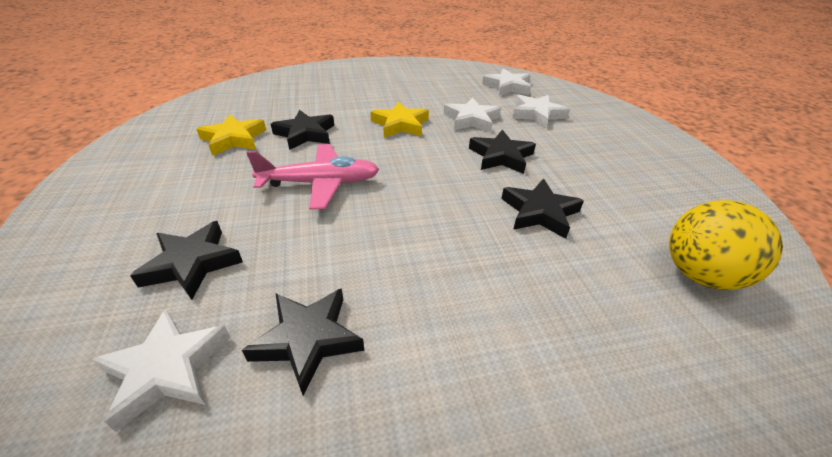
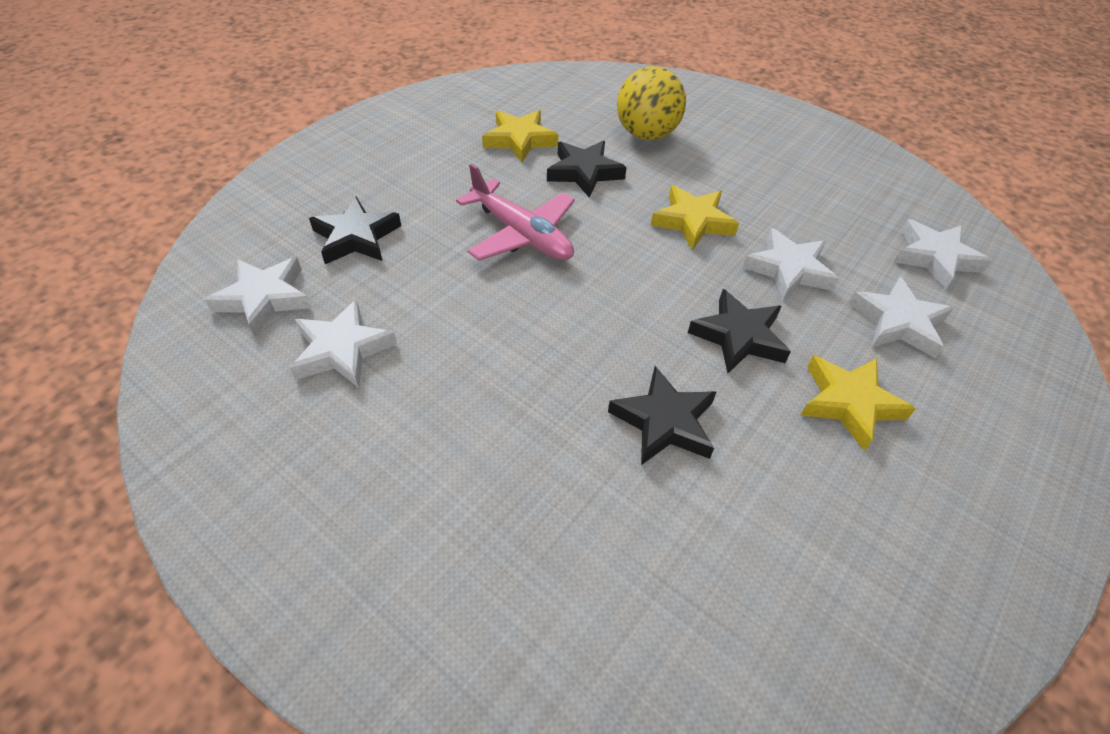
camera: 50 degrees right, 10 degrees up
black star [242,288,364,395] -> white star [290,299,397,388]
yellow ball [669,200,783,290] -> yellow ball moved to [617,66,686,140]
none -> yellow star [801,356,916,451]

